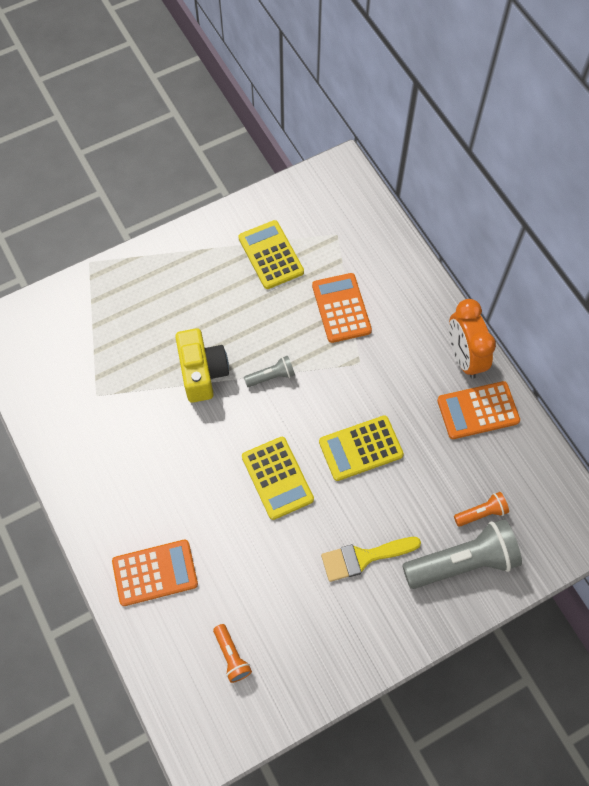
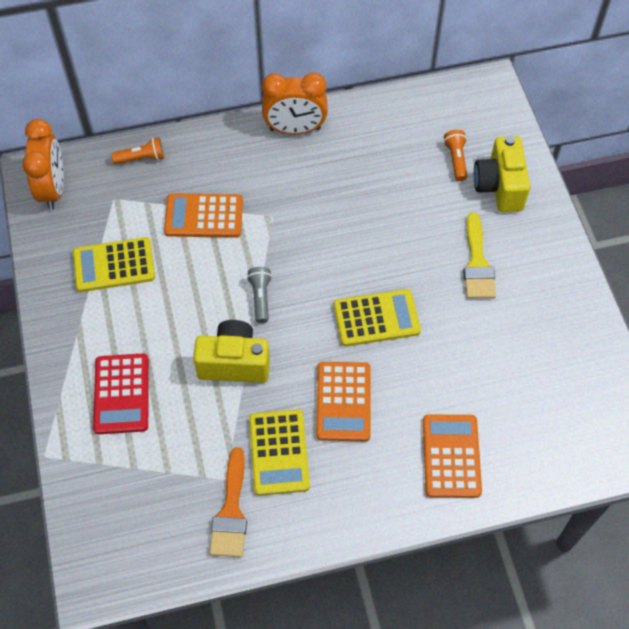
camera: 75 degrees left, 5 degrees down
orange flashlight [213,624,252,683] -> orange flashlight moved to [111,137,164,164]
yellow calculator [319,415,404,481] -> yellow calculator moved to [249,409,310,496]
grey flashlight [402,519,522,589] -> yellow camera [474,136,530,212]
orange calculator [437,381,520,439] -> orange calculator moved to [316,362,371,441]
none -> orange clock [22,119,64,210]
none -> red calculator [93,353,149,434]
none -> orange brush [209,447,247,557]

